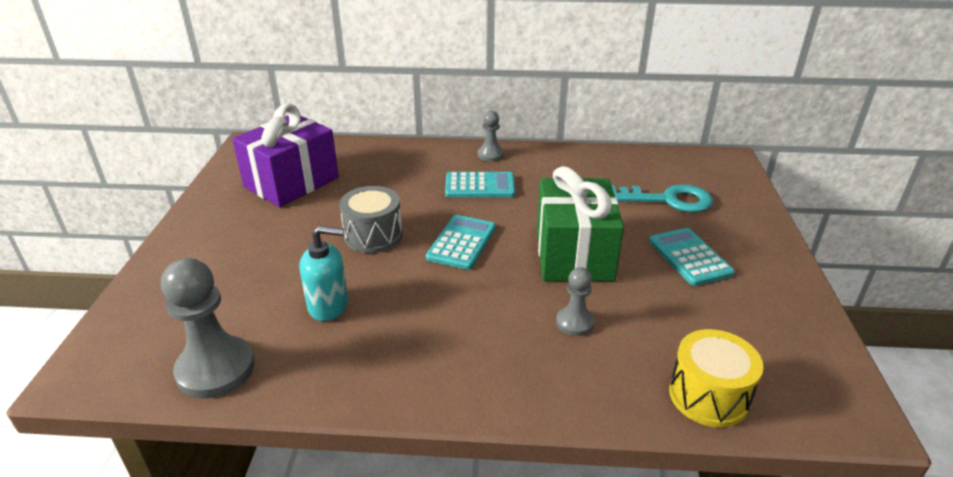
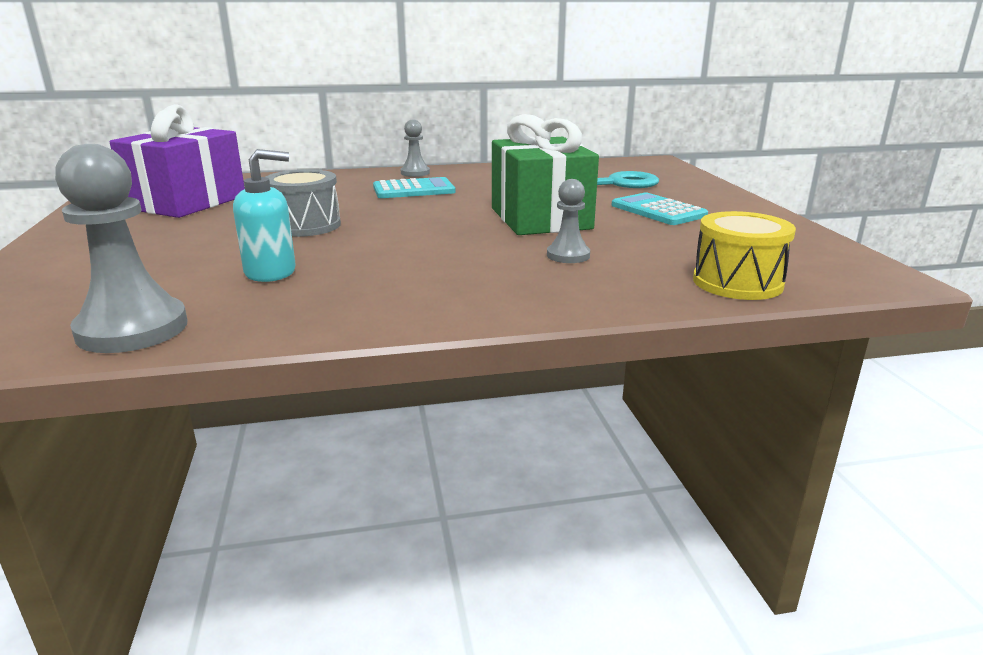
camera: 15 degrees left, 10 degrees down
turquoise calculator [426,215,496,270] -> none

